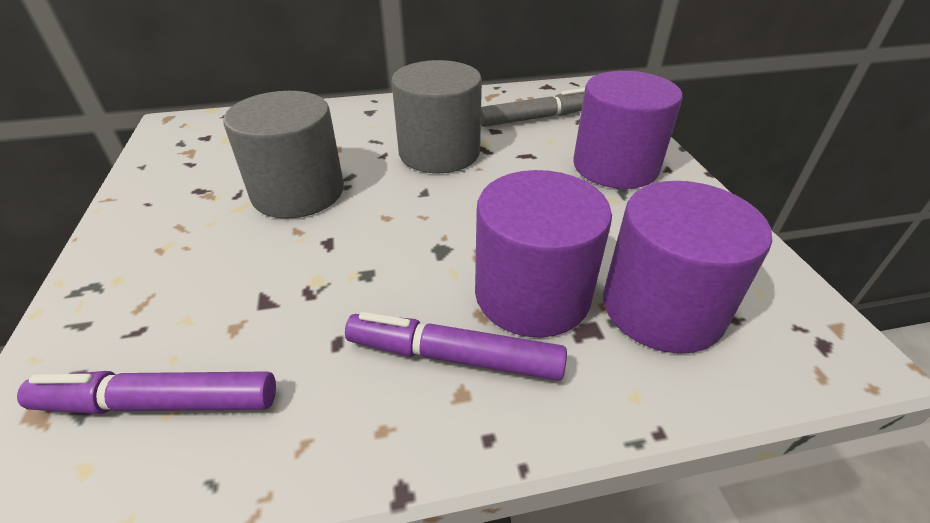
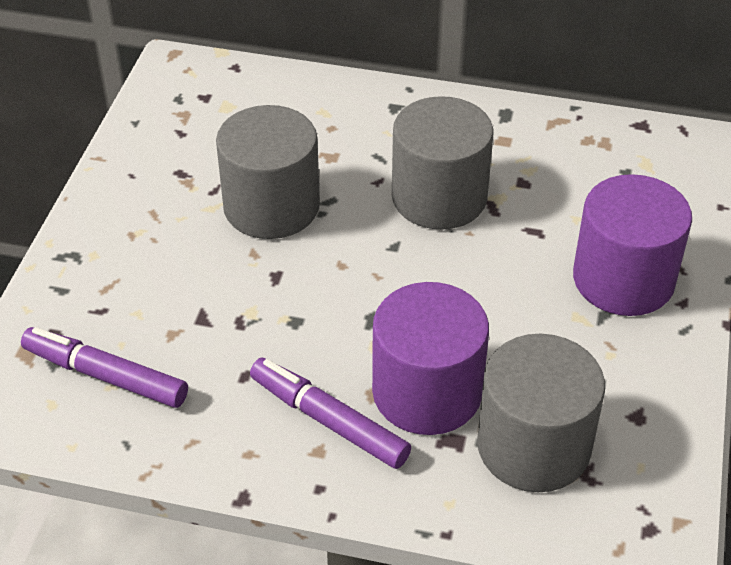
camera: 25 degrees right, 5 degrees up
grey marker [481,88,585,127] -> none
purple cylinder [603,181,772,354] -> grey cylinder [477,334,605,492]

